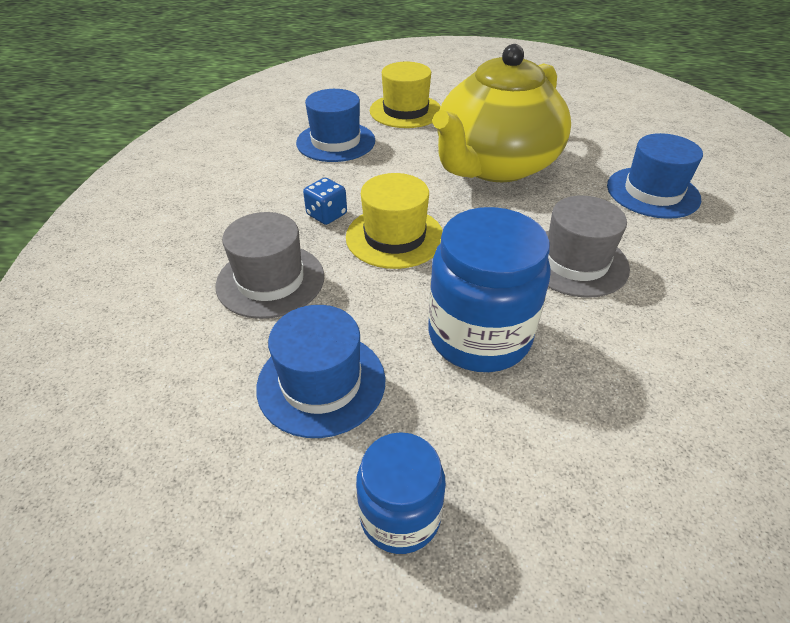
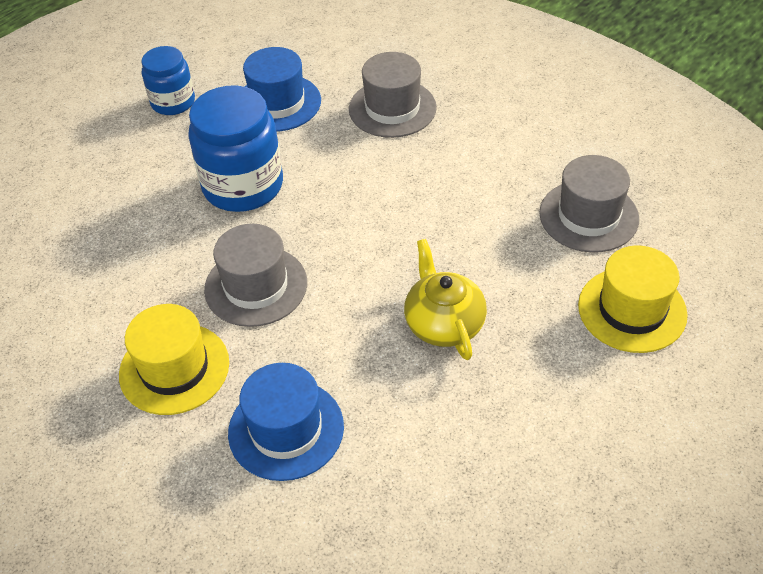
camera: 125 degrees right, 5 degrees up
blue hat [296,89,375,162] -> grey hat [539,155,639,253]
blue dice [303,178,347,225] -> none
yellow hat [346,173,443,269] -> yellow hat moved to [119,304,229,415]
yellow teapot [432,44,571,182] -> yellow teapot [404,239,487,360], size x0.50

